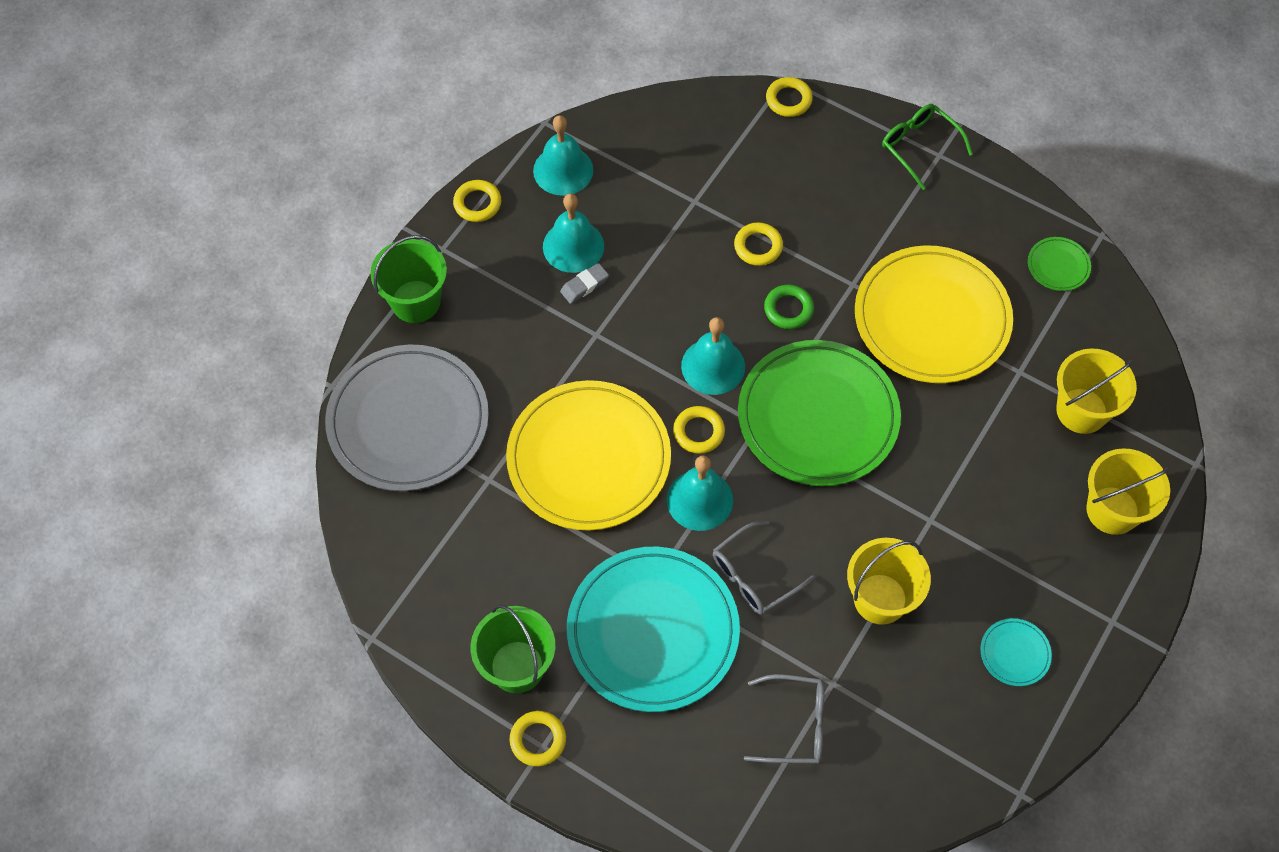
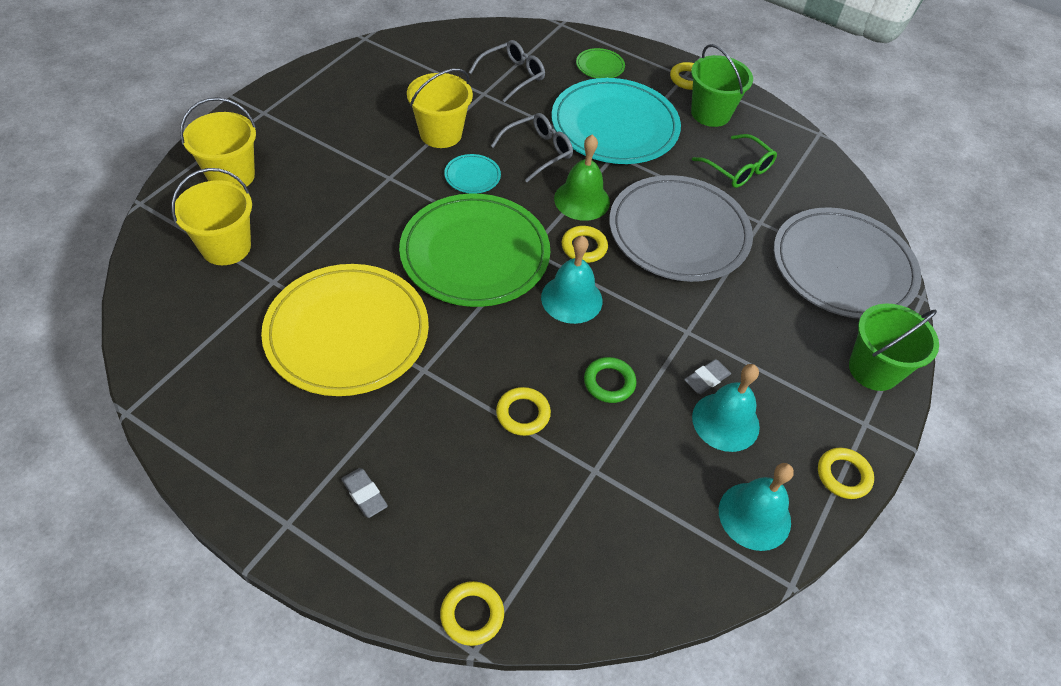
camera: 175 degrees right, 10 degrees down
yellow plate [506,380,671,531] -> grey plate [609,175,753,282]
turquoise bell [667,455,733,531] -> green bell [554,134,610,221]
grey glasses [744,674,824,764] -> grey glasses turned 135 degrees clockwise [469,40,545,102]
green ring [764,285,814,329] -> green ring moved to [584,357,636,403]
green glasses [882,104,973,190] -> green glasses moved to [692,134,777,188]
turquoise plate [981,618,1052,686] -> turquoise plate moved to [444,154,501,194]
green plate [1028,237,1091,291] -> green plate moved to [576,48,625,78]
none -> grey eraser [341,468,388,518]

